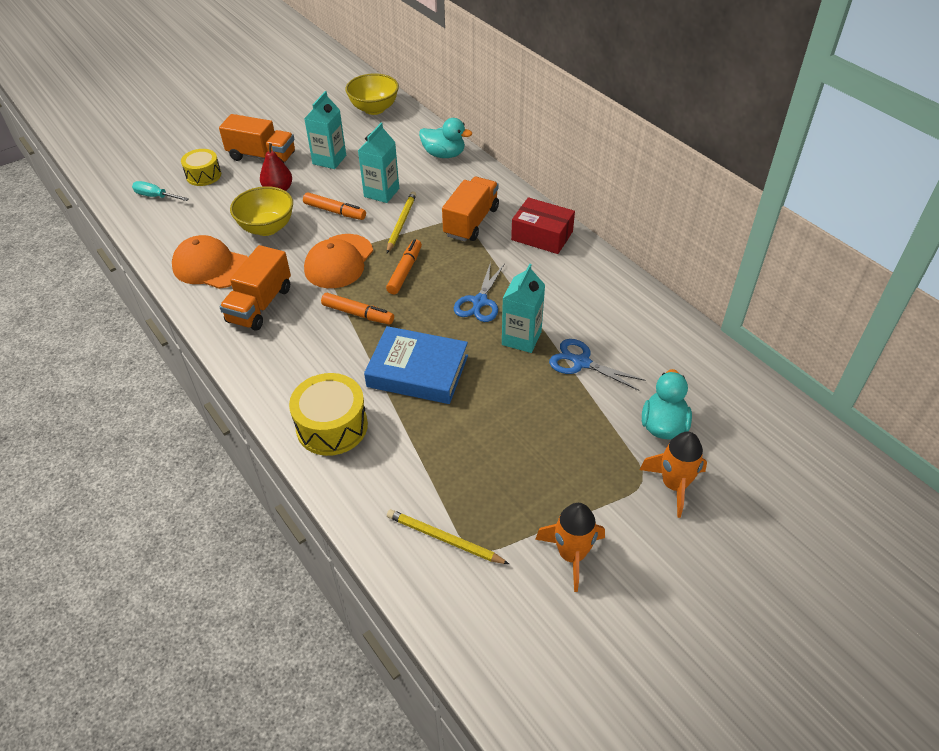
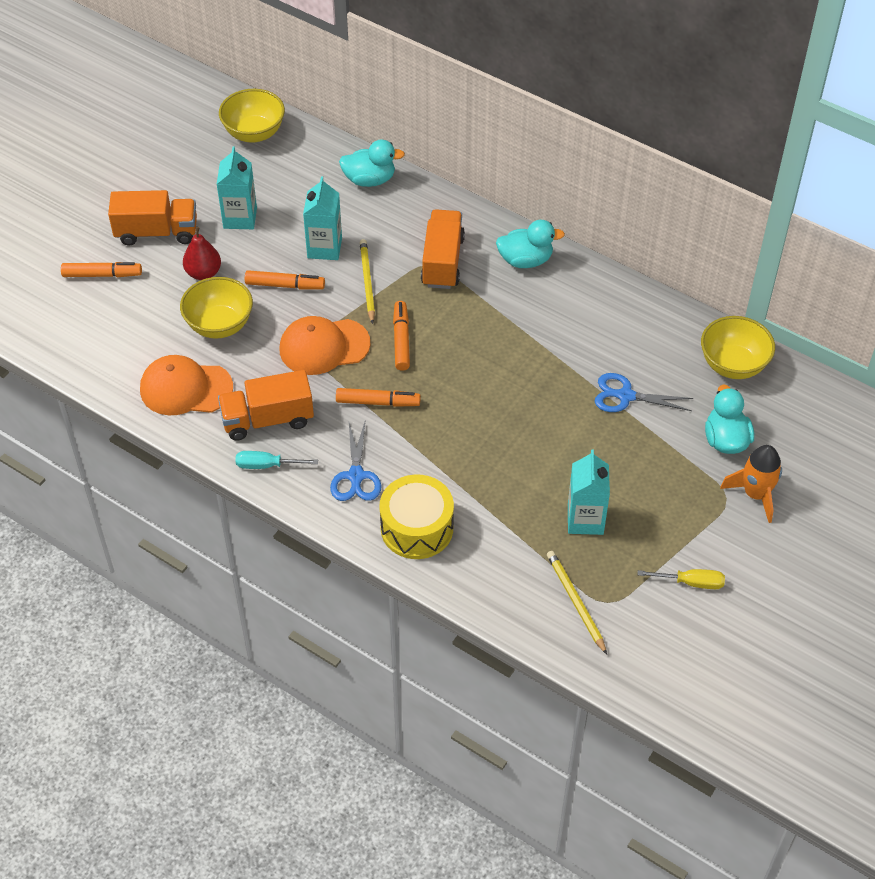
camera: 20 degrees left, 5 degrees up
turquoise screwdriver [132,181,189,201] -> turquoise screwdriver moved to [235,451,318,469]
yellow drum [181,149,221,186] -> orange marker [61,262,142,277]
orange truck [219,245,291,331] -> orange truck turned 75 degrees clockwise [218,370,314,441]
orange cap [304,234,373,288] -> orange cap turned 75 degrees clockwise [280,316,371,375]
blue book [364,326,468,404] -> none
yellow pencil [387,509,509,564] -> yellow pencil turned 60 degrees clockwise [547,551,607,655]
blue scissors [454,262,505,322] -> blue scissors moved to [330,419,381,501]
turquoise carton [502,264,545,353] -> turquoise carton moved to [568,450,610,535]
red box [511,197,575,254] -> turquoise duck [496,220,565,268]
orange rocket [535,503,605,592] -> yellow screwdriver [638,569,725,589]
none -> yellow bowl [701,316,775,379]

